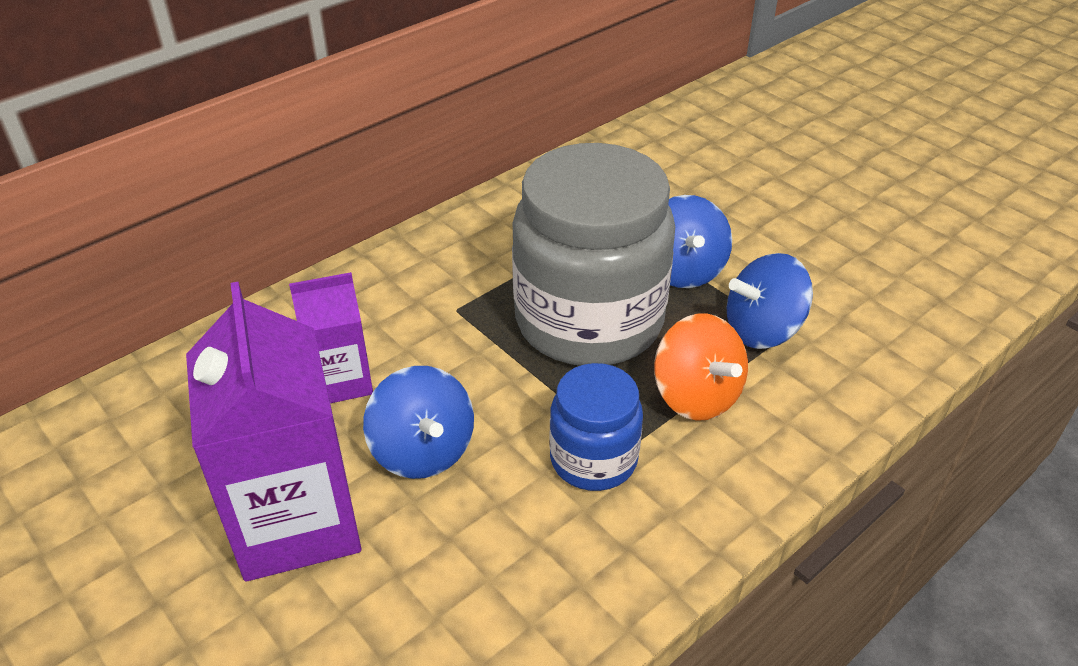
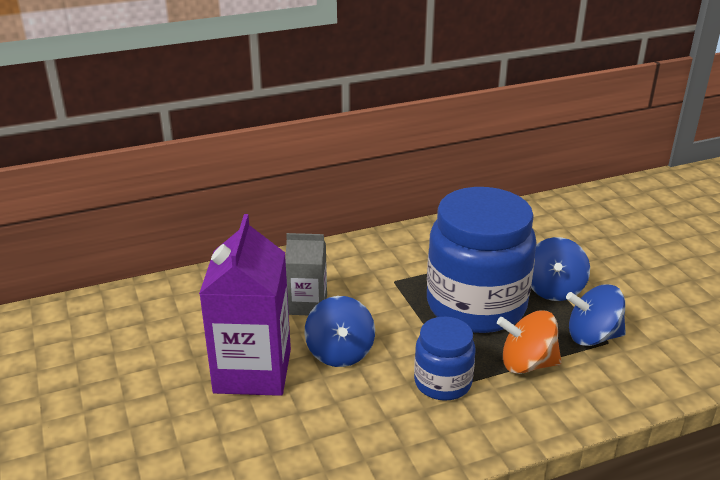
camera: 20 degrees right, 10 degrees down
purple carton [289,272,373,403] -> grey carton [285,233,327,315]
grey jar [512,143,675,366] -> blue jar [427,187,537,333]
orange spinning top [654,314,748,421] -> orange spinning top turned 105 degrees clockwise [497,310,562,374]

